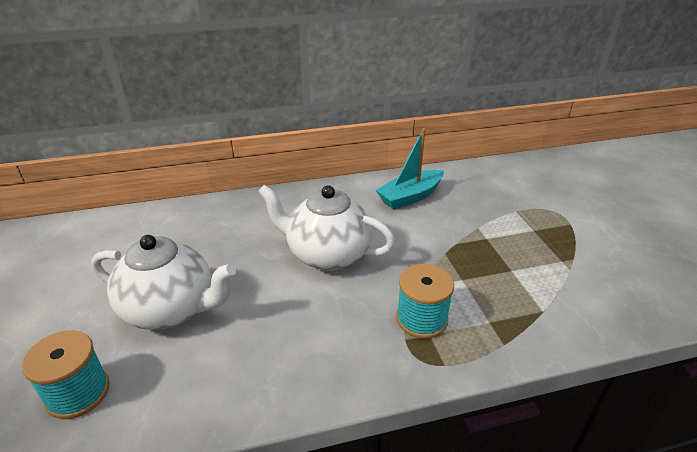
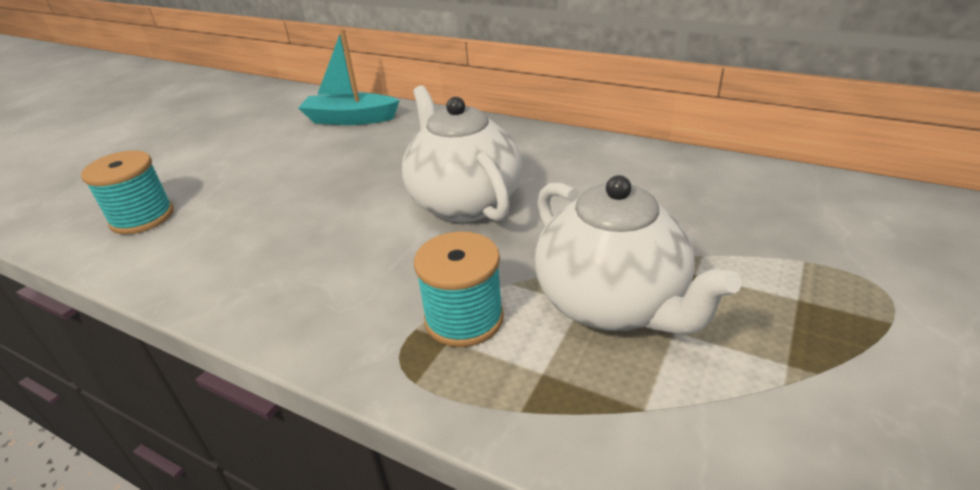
camera: 45 degrees right, 0 degrees up
white teapot [91,235,236,330] -> white teapot moved to [535,175,742,335]
turquoise boat [376,129,444,210] -> turquoise boat moved to [298,29,400,125]

